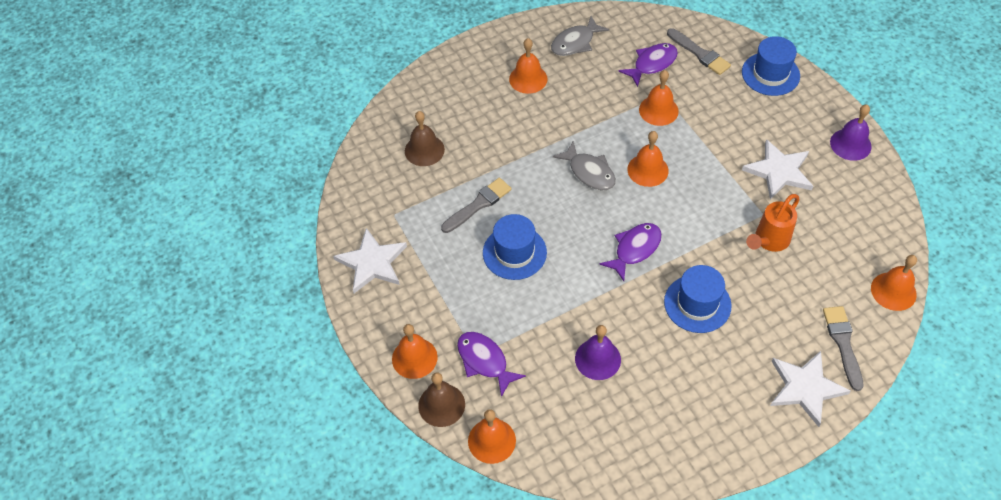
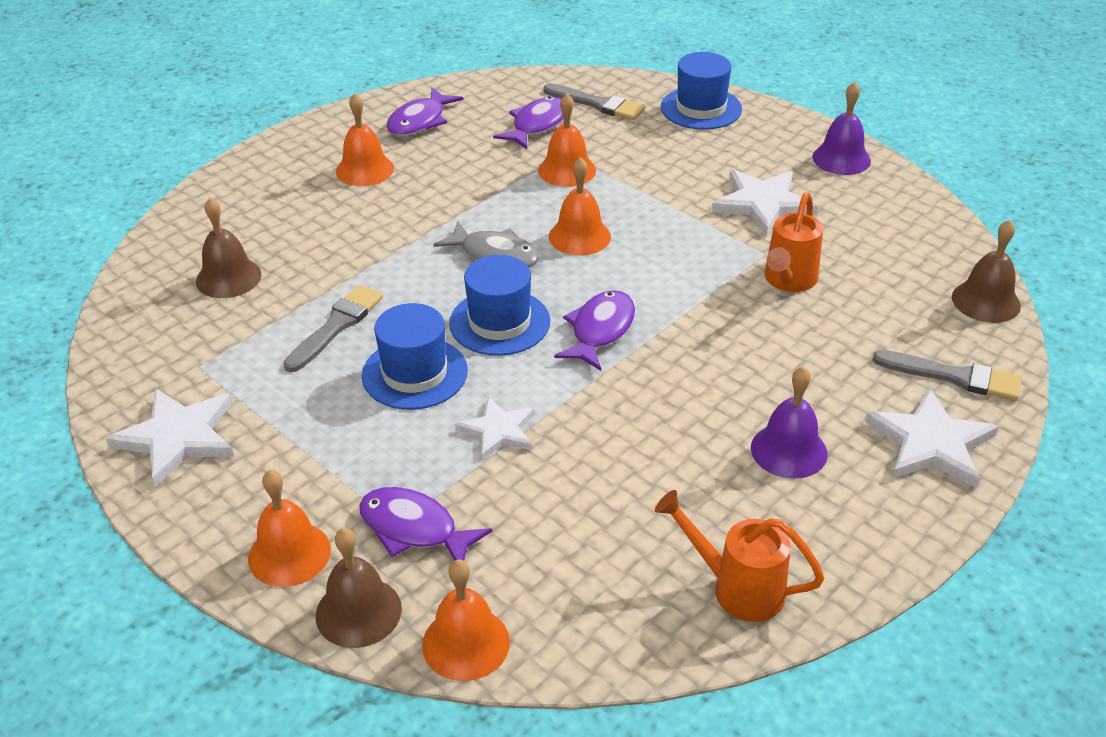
camera: 20 degrees left, 15 degrees down
grey fish [551,16,609,56] -> purple fish [386,88,463,136]
purple bell [575,325,621,380] -> purple bell moved to [751,366,828,479]
blue hat [664,265,731,333] -> blue hat moved to [449,255,550,356]
grey brush [823,306,863,391] -> grey brush turned 135 degrees clockwise [873,350,1022,401]
orange bell [871,255,917,311] -> brown bell [952,220,1021,323]
none -> white star [455,397,535,460]
none -> orange watering can [655,490,824,622]

